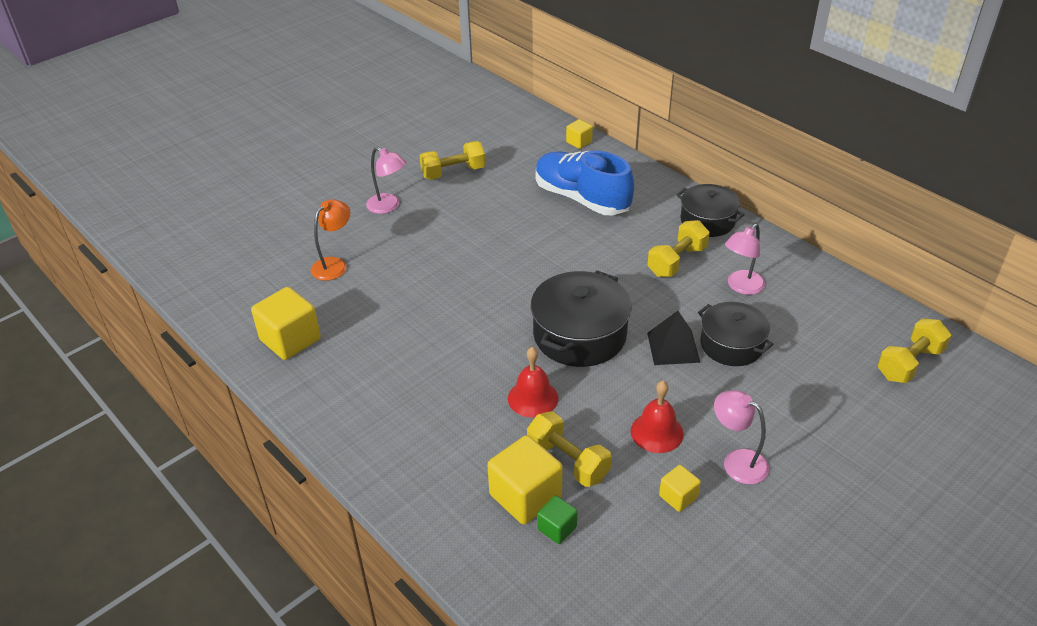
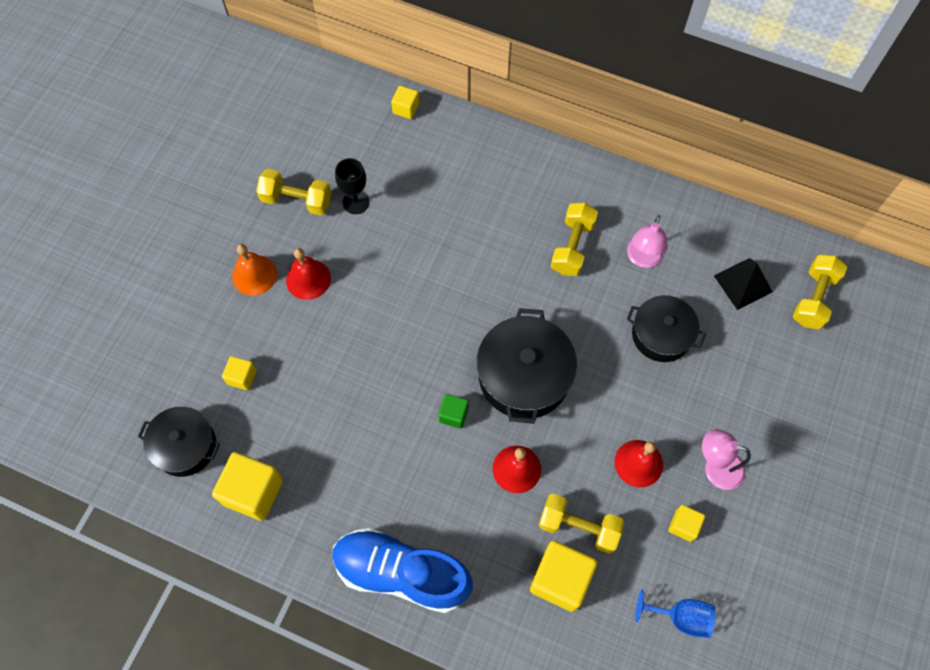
camera: 25 degrees left, 25 degrees up
orange lamp [311,199,350,281] -> yellow cube [222,356,257,390]
pink lamp [366,147,406,214] -> orange bell [232,244,277,296]
yellow dumbbell [420,141,485,180] -> yellow dumbbell turned 60 degrees clockwise [256,169,332,216]
blue shoe [536,151,634,215] -> blue shoe moved to [332,528,473,613]
green cube [537,496,578,544] -> green cube moved to [439,394,469,428]
black pyramid [647,311,700,365] -> black pyramid moved to [714,258,773,310]
black pot [677,184,745,237] -> black pot moved to [138,407,220,477]
none -> red bell [286,248,331,300]
none -> black goblet [335,158,370,214]
none -> blue goblet [636,589,716,638]

